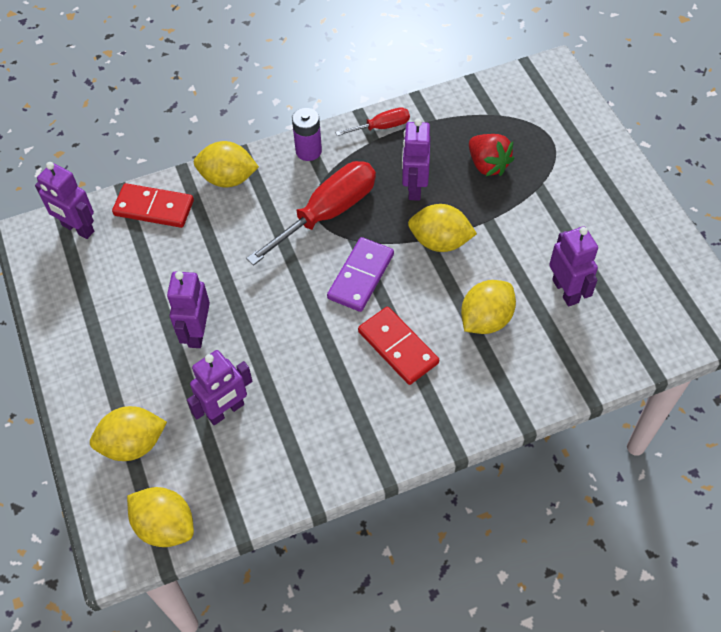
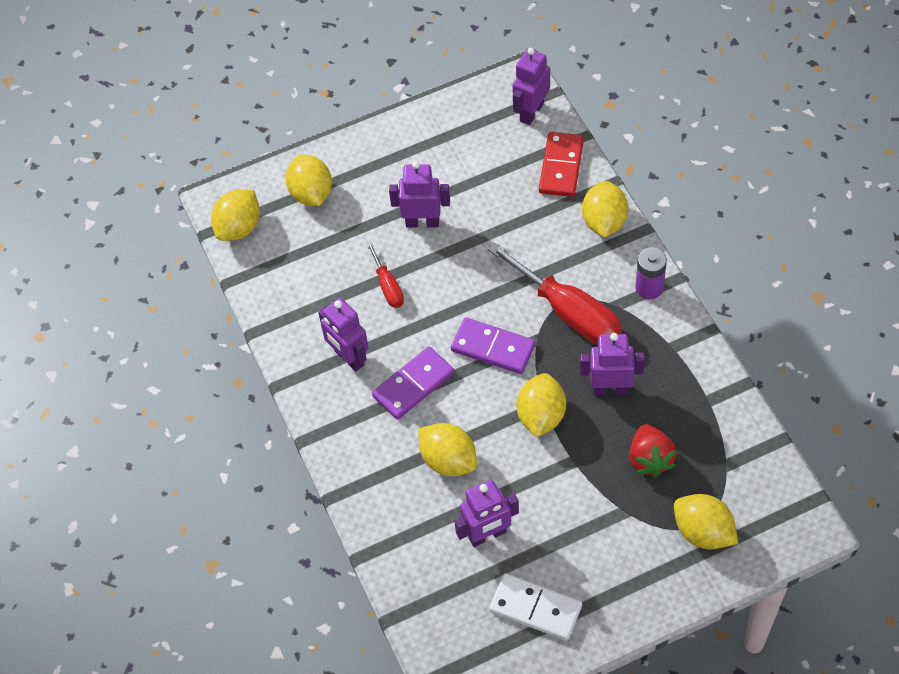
camera: 90 degrees right, 0 degrees up
purple robot [187,350,252,425] -> purple robot moved to [318,298,369,372]
red screwdriver [335,107,410,136] -> red screwdriver moved to [366,241,404,308]
red domino [358,307,439,385] -> purple domino [372,346,454,420]
red strawberry [469,134,514,176] -> red strawberry turned 60 degrees counterclockwise [629,424,677,478]
none -> white domino [489,573,582,641]
none -> yellow lemon [674,494,738,549]

